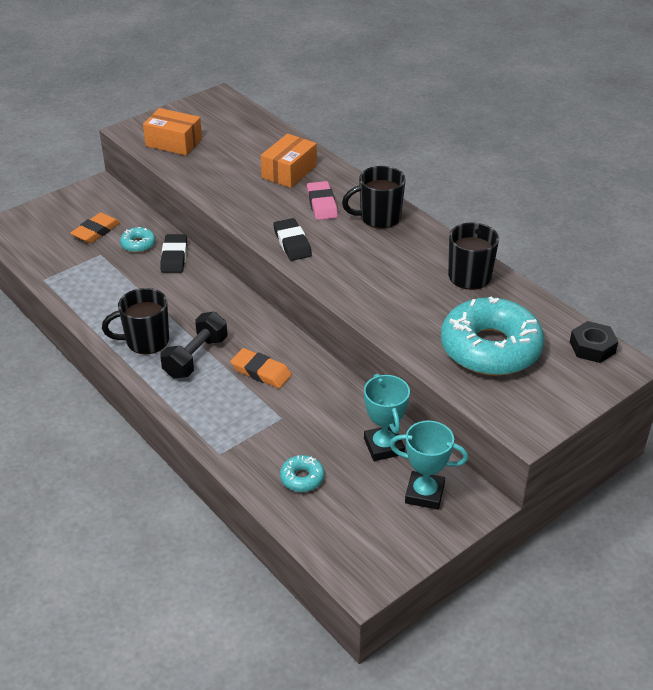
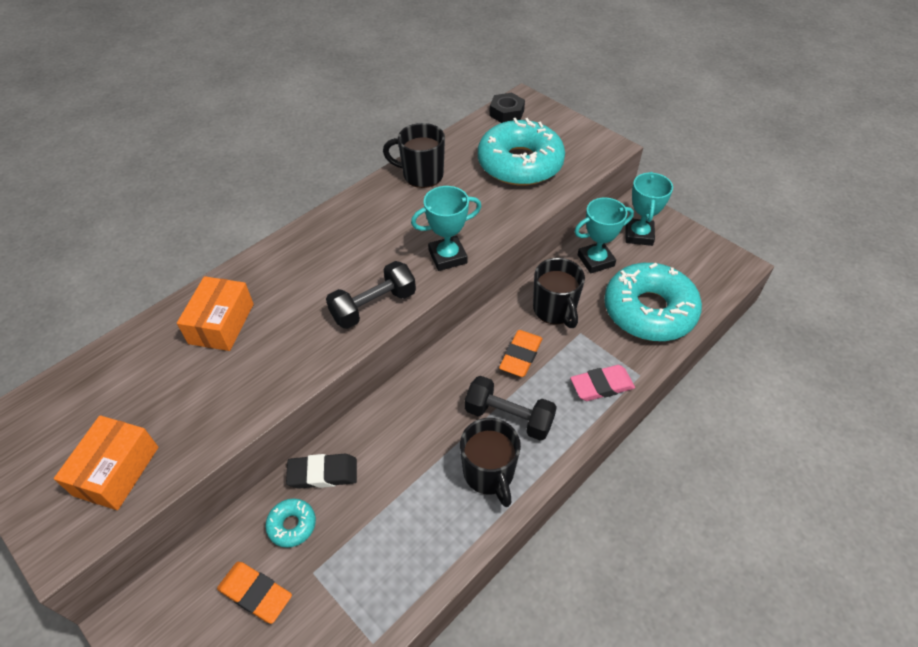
camera: 95 degrees left, 10 degrees up
orange box [261,134,317,188] -> orange box turned 75 degrees clockwise [177,276,254,351]
black eraser [273,218,312,261] -> black dumbbell [326,261,416,329]
turquoise donut [280,455,325,492] -> turquoise donut [604,263,702,341], size x2.39
pink eraser [307,181,338,220] -> pink eraser moved to [570,365,635,401]
black mug [342,166,406,229] -> black mug moved to [533,258,585,328]
none -> turquoise trophy [411,186,482,271]

